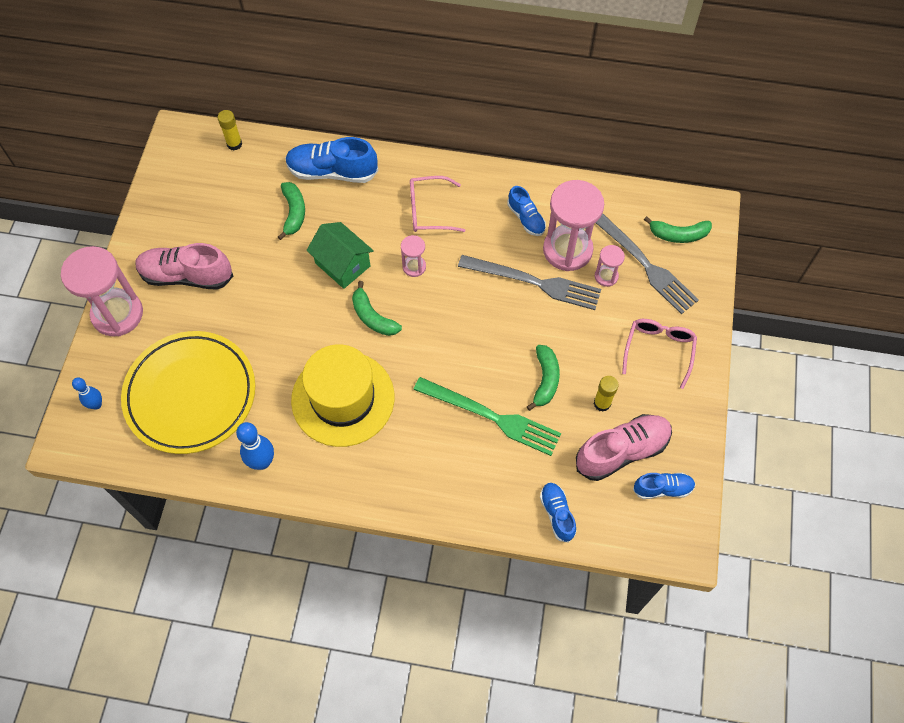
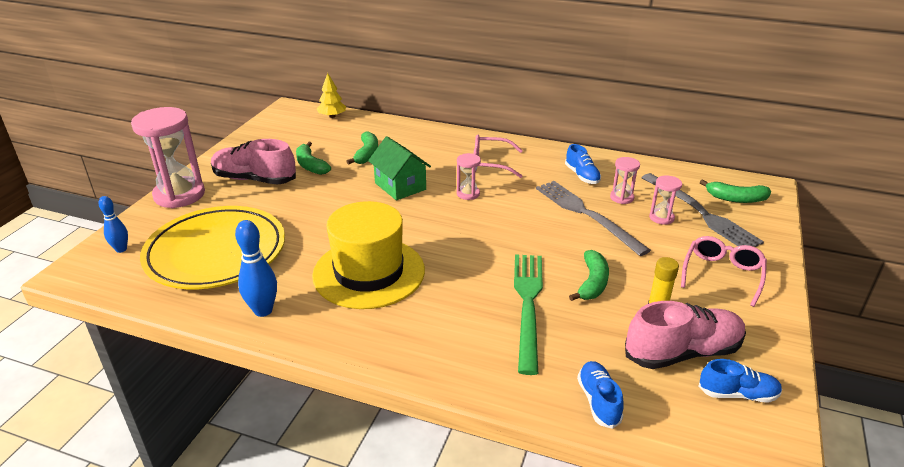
camera: 10 degrees right, 30 degrees down
yellow glue stick [218,110,242,151] -> yellow tree [317,73,346,118]
blue shoe [285,137,378,183] -> none
green banana [352,281,402,336] -> green banana moved to [296,142,331,175]
green fork [413,377,561,456] -> green fork turned 120 degrees counterclockwise [514,254,543,375]
grey fork [458,255,601,310] -> grey fork turned 150 degrees counterclockwise [536,181,651,256]
pink hourglass [543,180,604,271] -> pink hourglass [610,157,640,204], size x0.47

